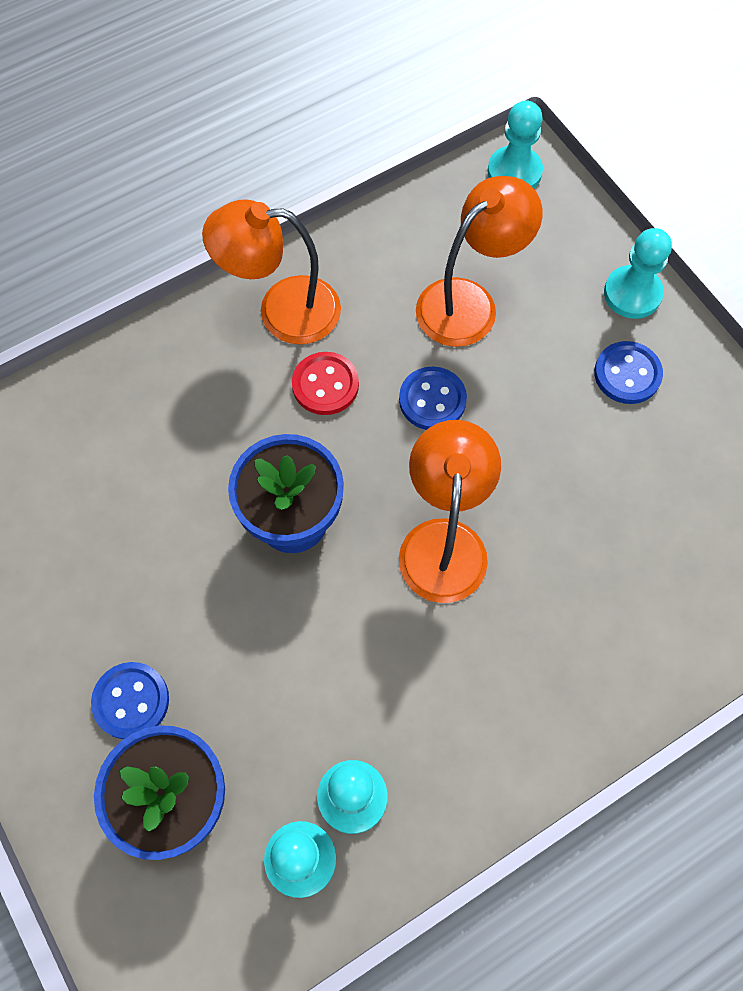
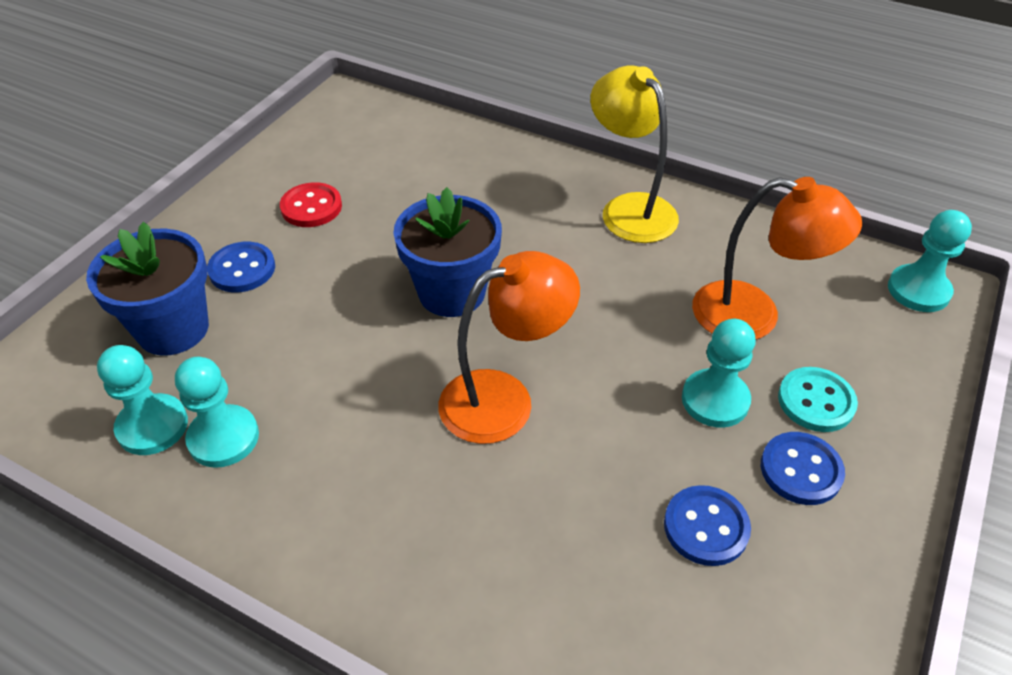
camera: 60 degrees right, 20 degrees down
orange lamp [202,200,341,344] -> yellow lamp [590,65,679,243]
red button [292,352,359,415] -> red button moved to [280,182,342,227]
blue button [399,367,467,430] -> blue button moved to [664,485,751,566]
turquoise pawn [604,228,672,319] -> turquoise pawn moved to [682,319,756,428]
none -> turquoise button [778,367,858,432]

